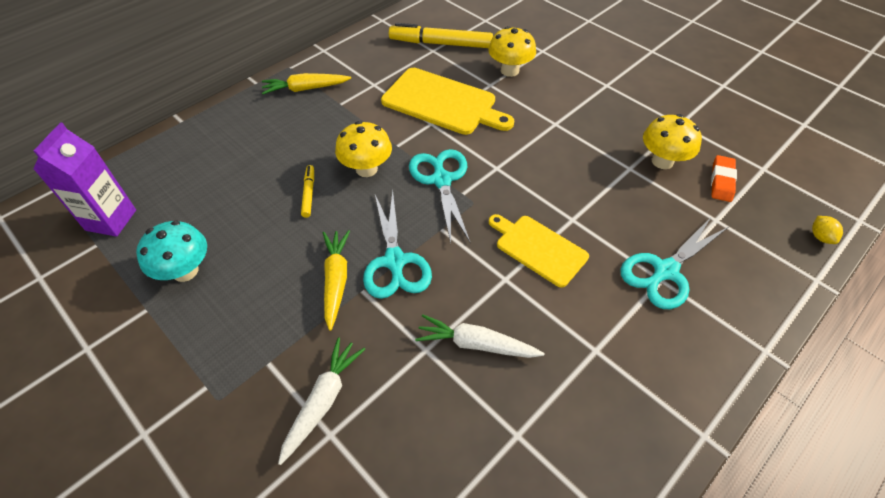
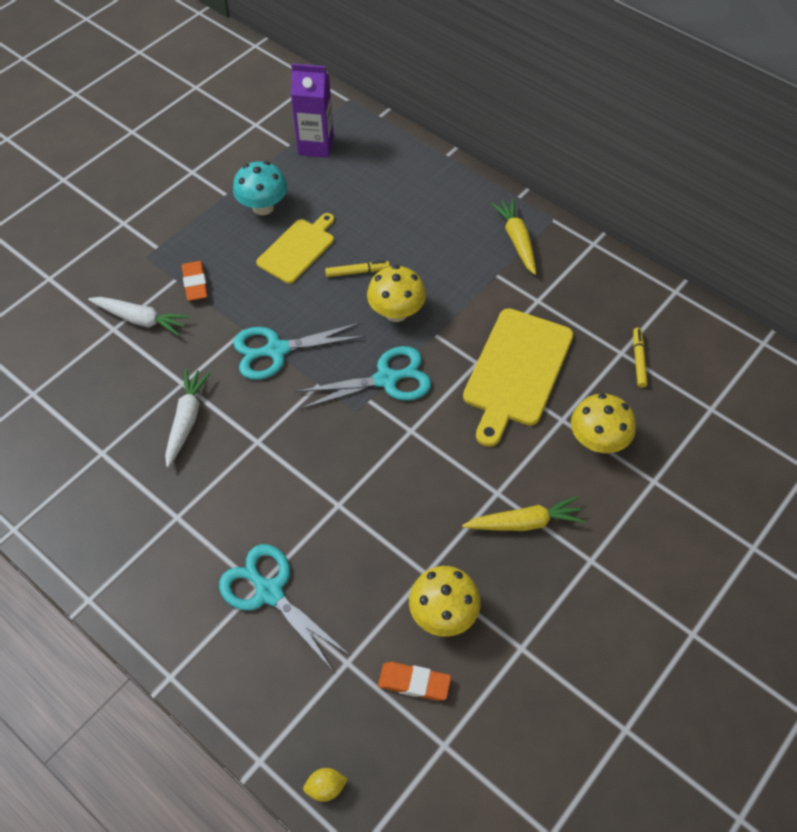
camera: 85 degrees right, 5 degrees up
yellow carrot [323,230,350,331] -> yellow carrot moved to [462,496,585,531]
yellow marker [389,23,493,48] -> yellow marker [633,328,648,388], size x0.49
yellow cutting board [489,214,589,288] -> yellow cutting board moved to [256,213,334,284]
none -> orange eraser [182,261,208,301]

